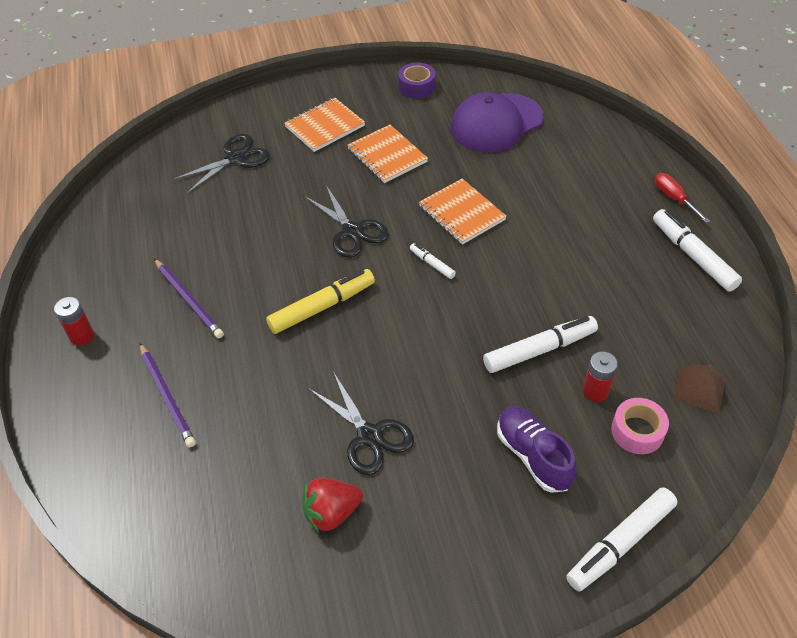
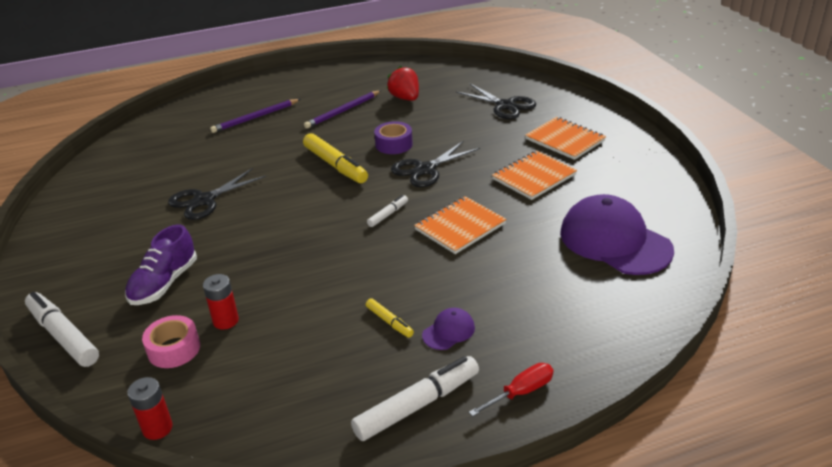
camera: 85 degrees right, 15 degrees down
red battery [54,297,94,346] -> red battery moved to [127,377,173,440]
red strawberry [302,478,363,533] -> red strawberry moved to [387,66,419,101]
purple tape [398,63,435,98] -> purple tape moved to [374,121,413,154]
white marker [483,316,598,373] -> none
purple shoe [497,406,577,493] -> purple shoe turned 150 degrees clockwise [125,224,197,305]
brown pyramid [674,365,726,413] -> none
none -> yellow marker [366,298,414,338]
none -> purple cap [422,308,475,350]

